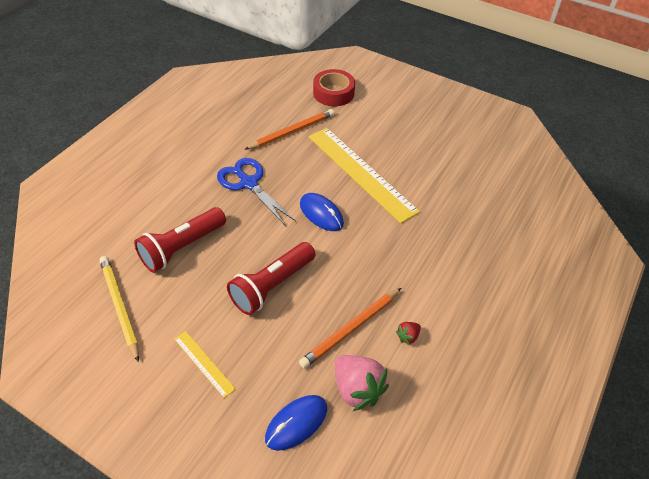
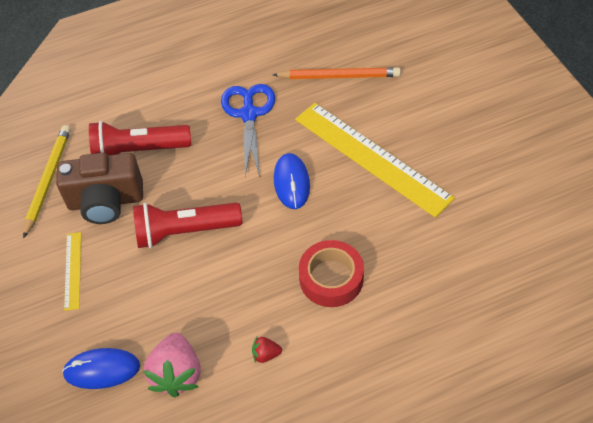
camera: 40 degrees right, 5 degrees up
orange pencil [299,288,401,369] -> none
yellow ruler [309,128,420,223] -> yellow ruler turned 45 degrees counterclockwise [295,103,455,218]
red tape [313,69,355,106] -> red tape moved to [299,240,364,307]
none -> brown camera [56,152,143,224]

